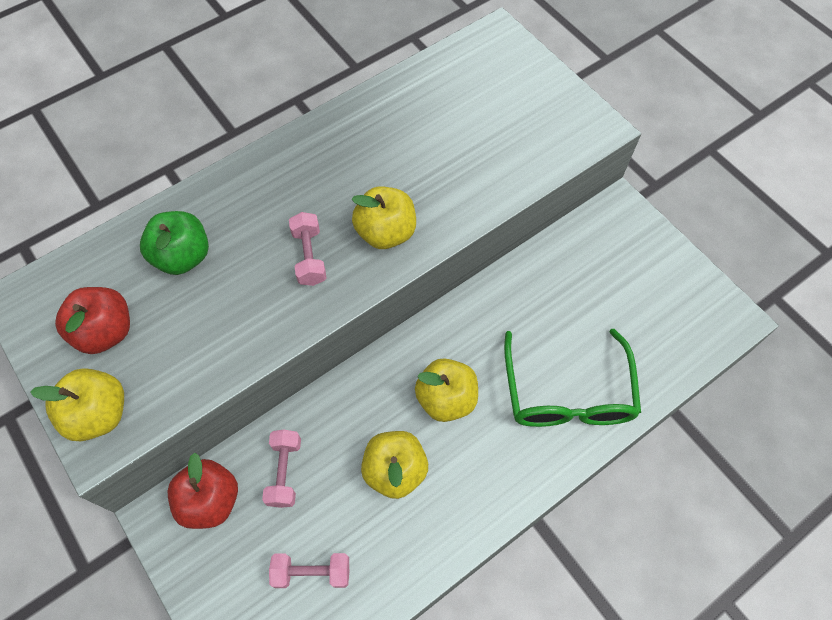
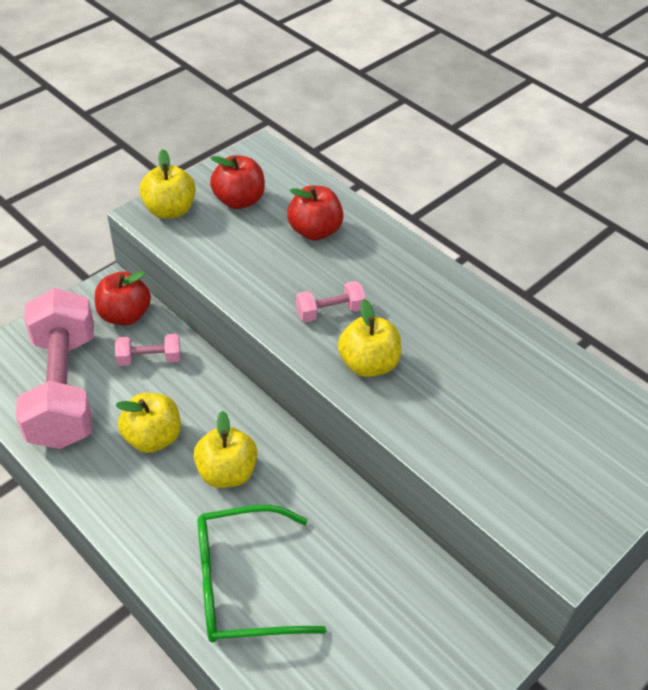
camera: 80 degrees right, 15 degrees down
green apple [140,211,209,275] -> red apple [287,185,344,241]
pink dumbbell [269,553,349,588] -> pink dumbbell [16,288,94,449], size x2.42

